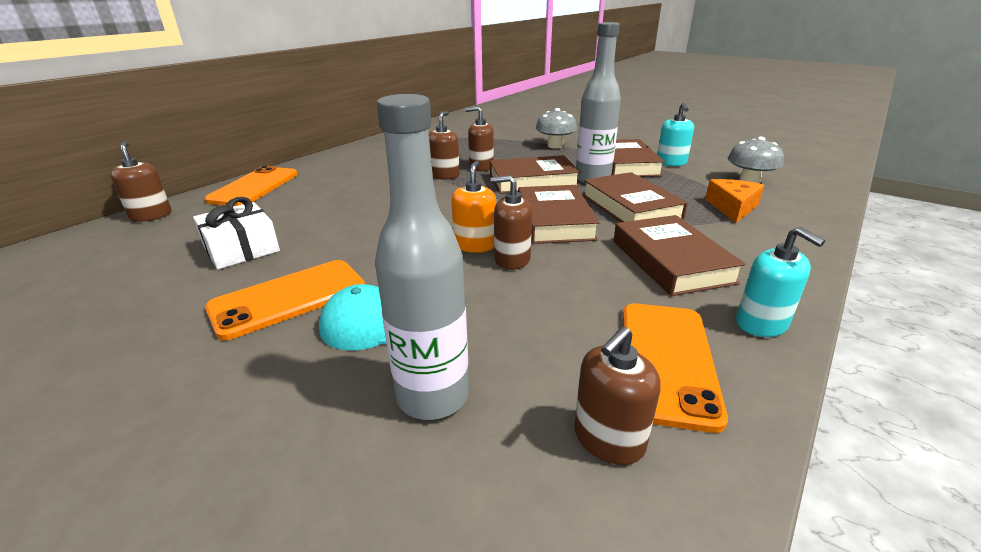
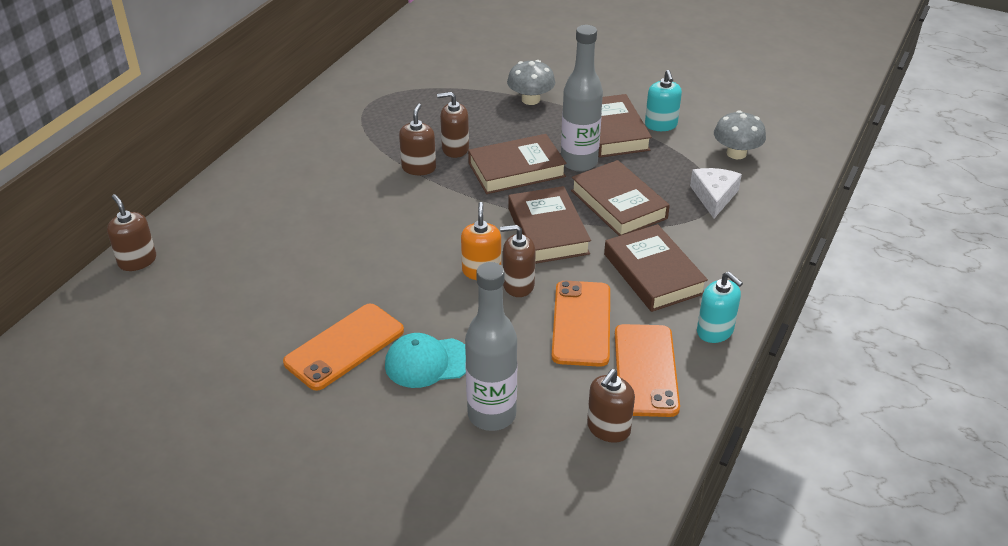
camera: 10 degrees left, 10 degrees up
white gift [193,197,280,269] -> none
orange phone [204,166,298,207] -> orange phone moved to [551,281,610,367]
orange cheese [705,179,764,223] -> white cheese [690,168,742,218]

